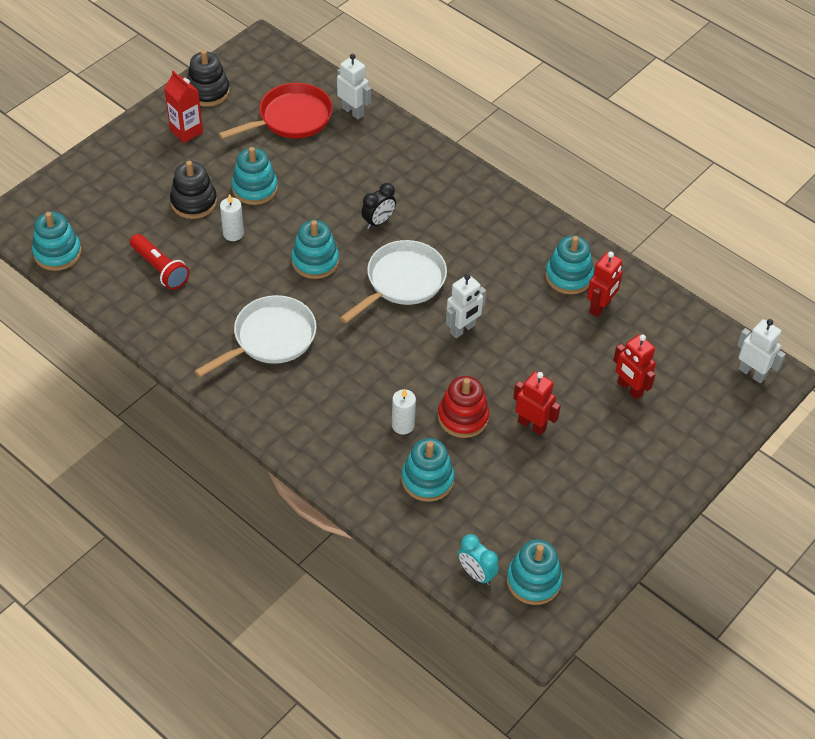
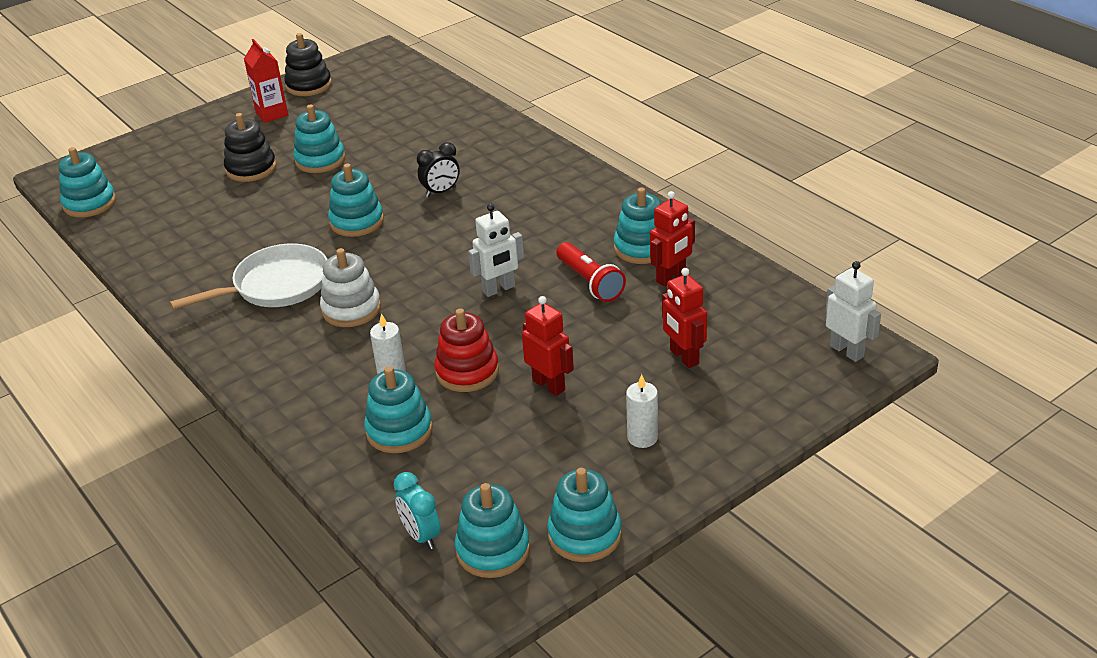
camera: 15 degrees right, 15 degrees down
red flashlight [130,234,189,290] -> red flashlight moved to [556,242,626,302]
red pan [218,83,333,139] -> none
white candle [220,194,244,241] -> white candle moved to [626,374,658,448]
white robot [337,54,371,120] -> none
white pan [340,240,447,323] -> none
none -> white stacking toy [320,248,381,327]
none -> turquoise stacking toy [547,468,622,562]

